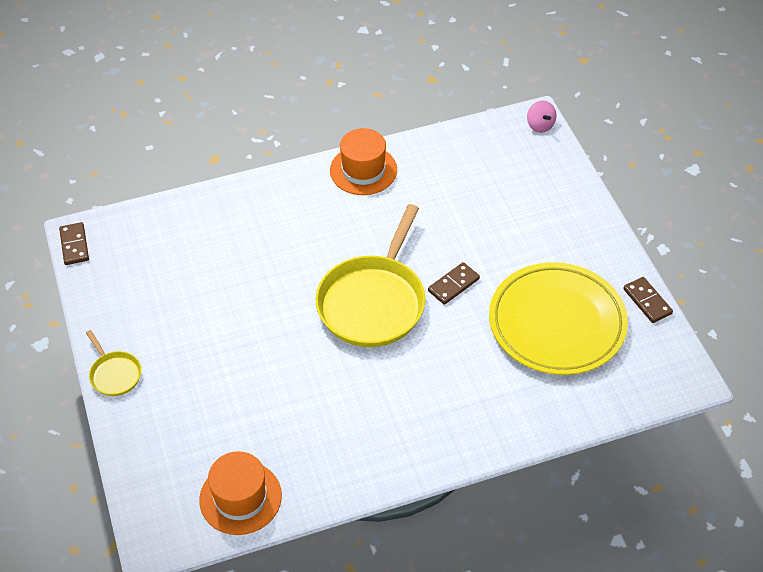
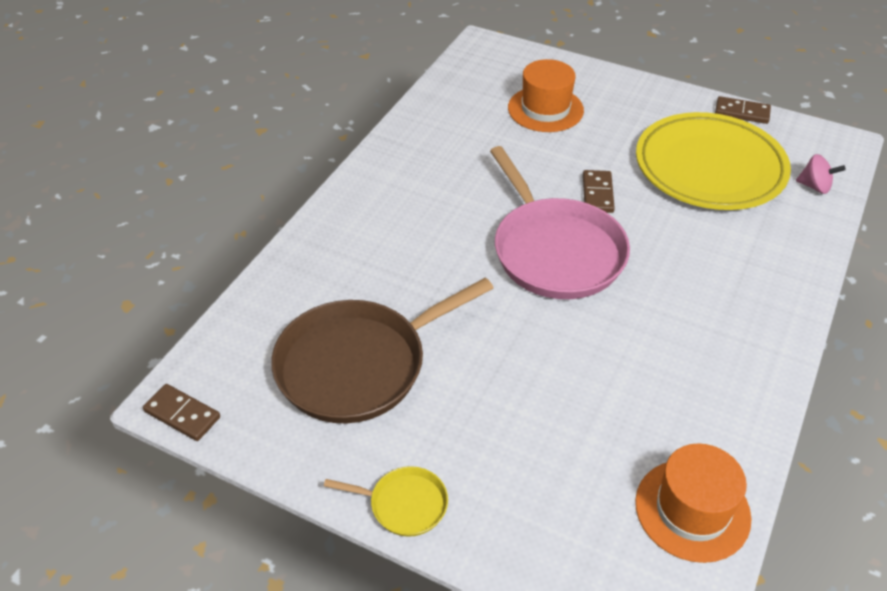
camera: 45 degrees left, 5 degrees down
yellow pan [316,204,425,347] -> pink pan [490,146,630,299]
orange hat [330,128,397,195] -> orange hat moved to [508,59,584,132]
pink spinning top [527,100,557,133] -> pink spinning top moved to [796,154,846,194]
none -> brown pan [271,278,493,424]

